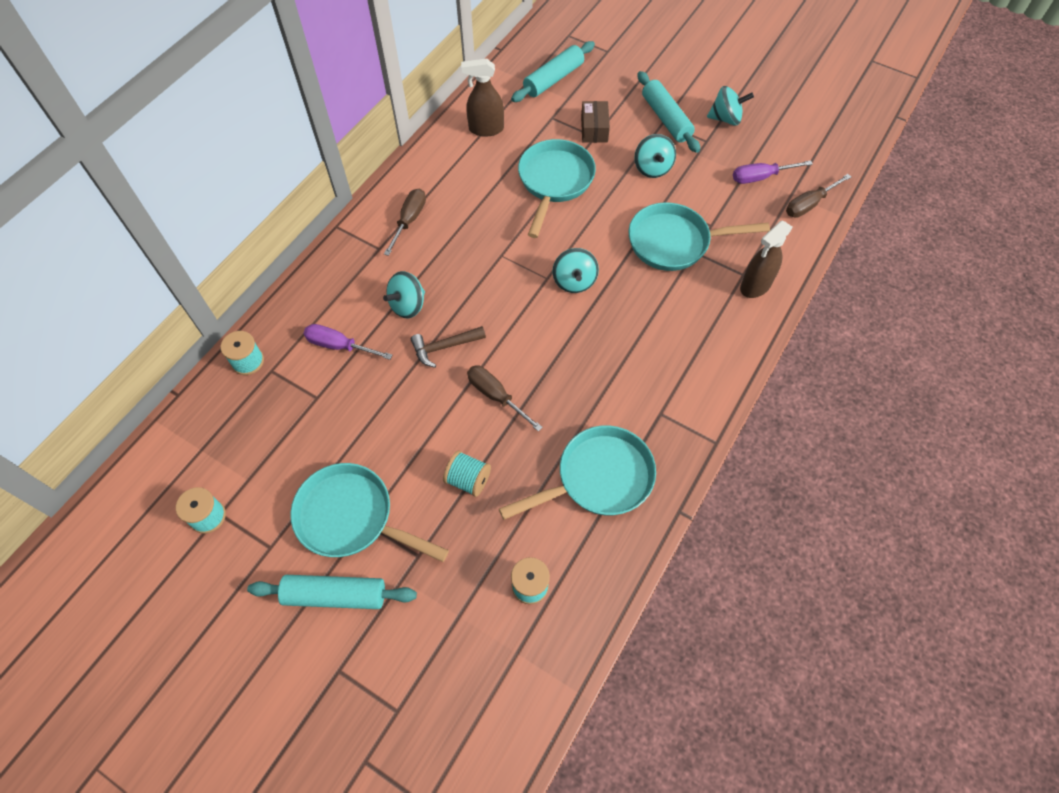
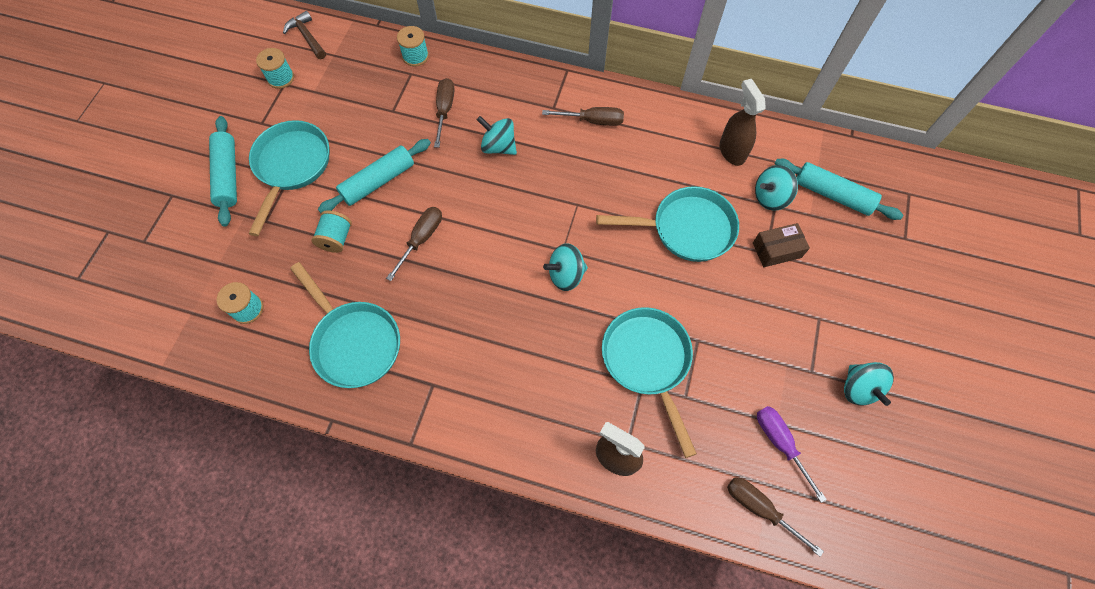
camera: 75 degrees right, 5 degrees up
purple screwdriver [304,324,392,360] -> brown screwdriver [434,78,455,148]
brown hammer [411,326,486,368] -> brown hammer moved to [283,11,326,59]
turquoise spinning top [634,134,676,178] -> turquoise spinning top moved to [755,165,798,211]
turquoise rolling pin [638,71,700,153] -> turquoise rolling pin moved to [318,139,431,213]

